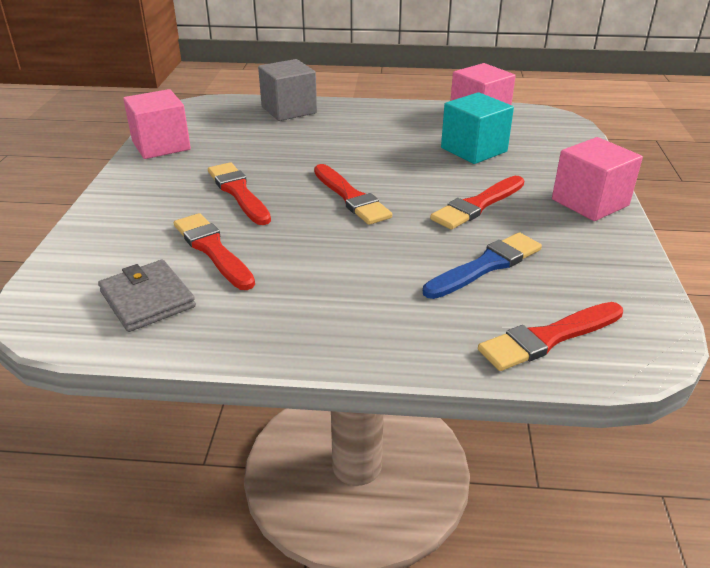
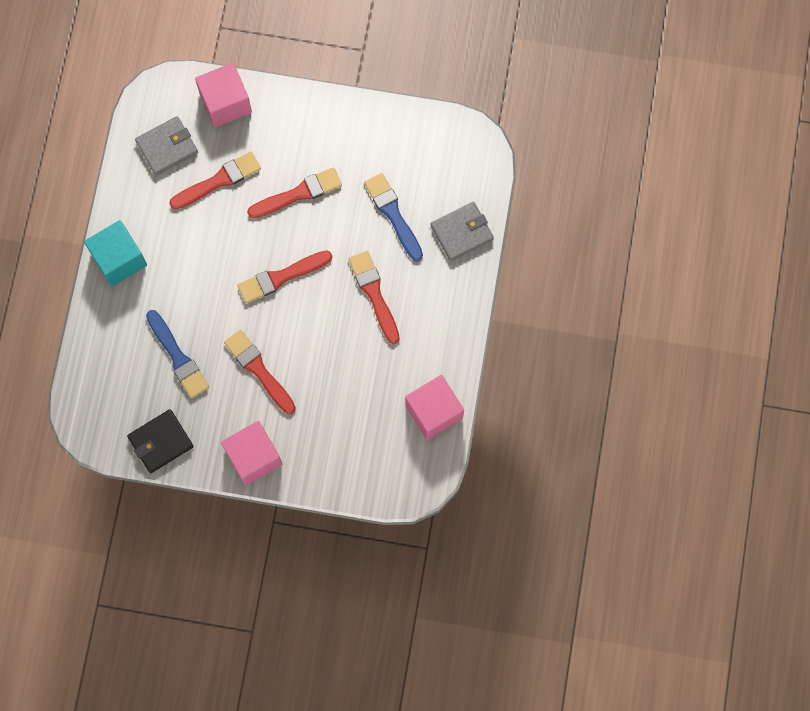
camera: 95 degrees right, 40 degrees up
pink cube [123,89,191,159] -> pink cube moved to [195,63,252,128]
grey cube [258,59,317,121] -> grey wallet [431,202,494,261]
turquoise cube [441,92,514,164] -> turquoise cube moved to [84,220,147,286]
red brush [478,302,623,371] -> red brush moved to [349,251,400,344]
none -> black wallet [127,409,194,473]
none -> blue brush [364,173,423,262]

